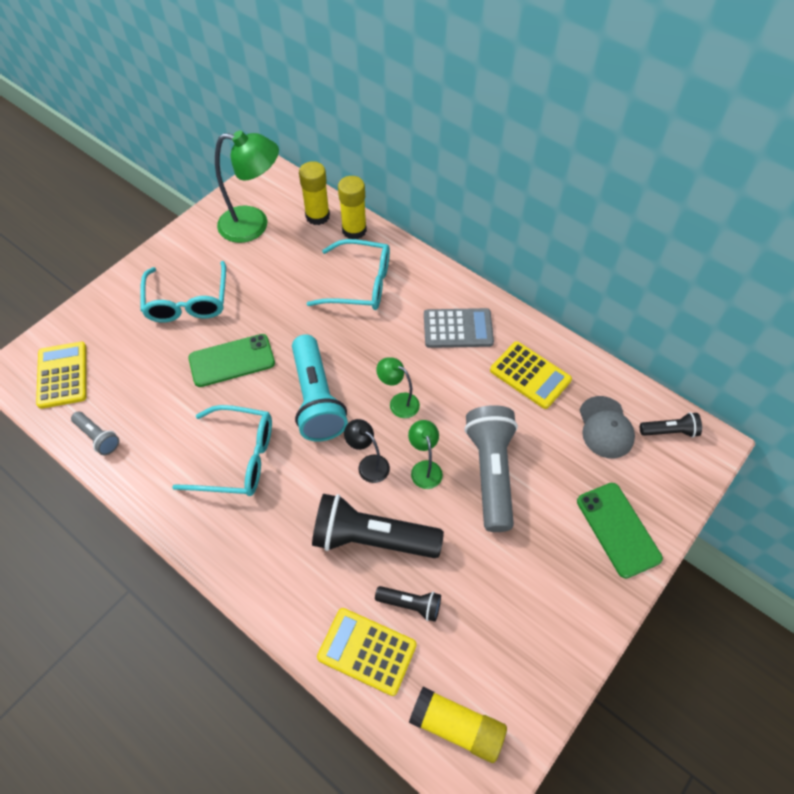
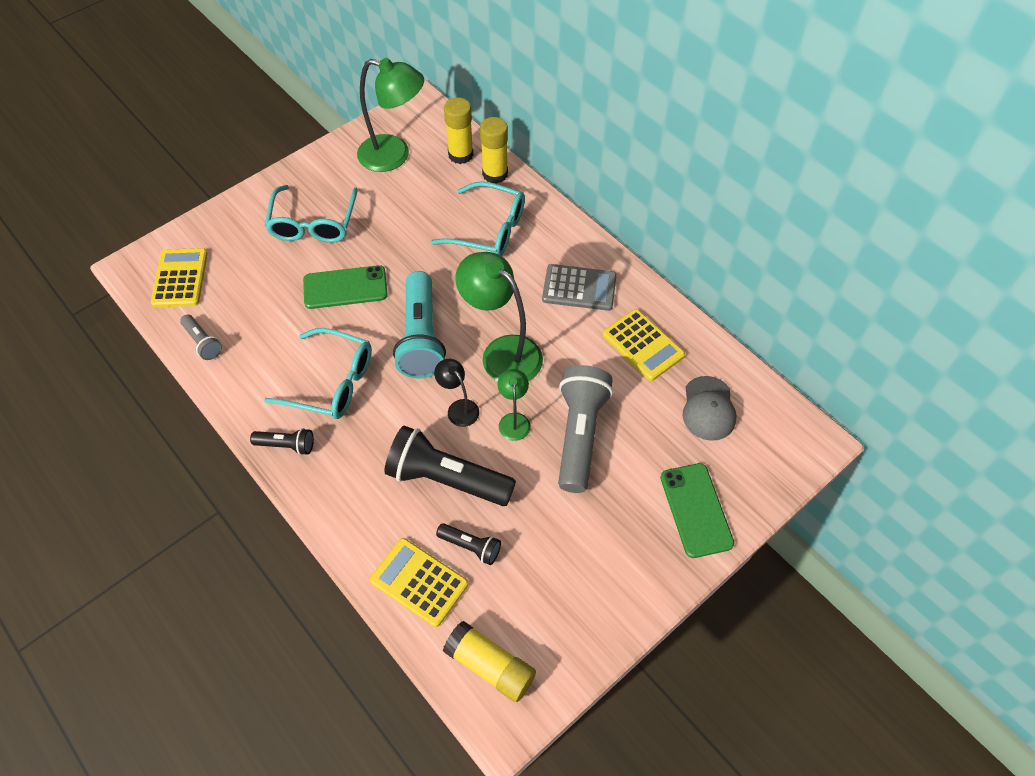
camera: 10 degrees right, 0 degrees up
green lamp [376,357,420,418] -> green lamp [456,252,543,382], size x1.96
black flashlight [640,412,702,438] -> black flashlight moved to [250,428,314,455]

